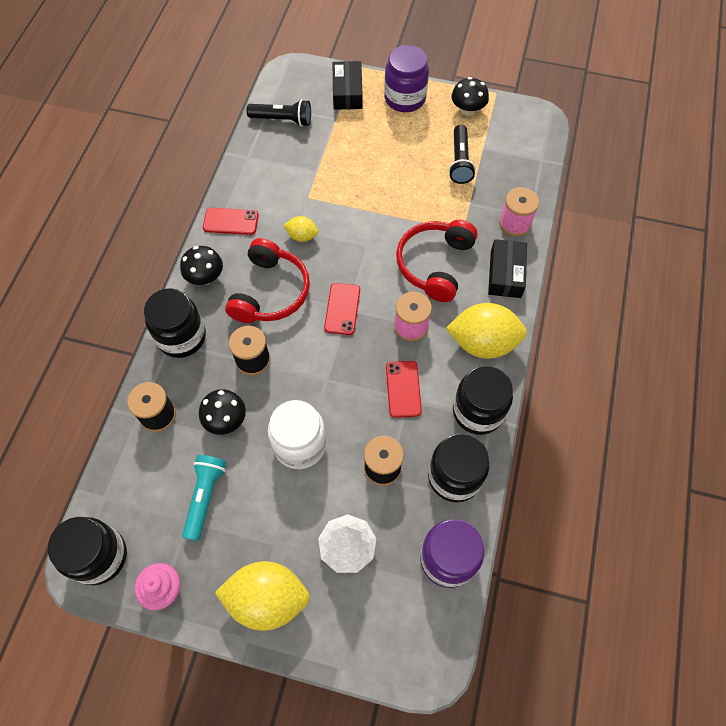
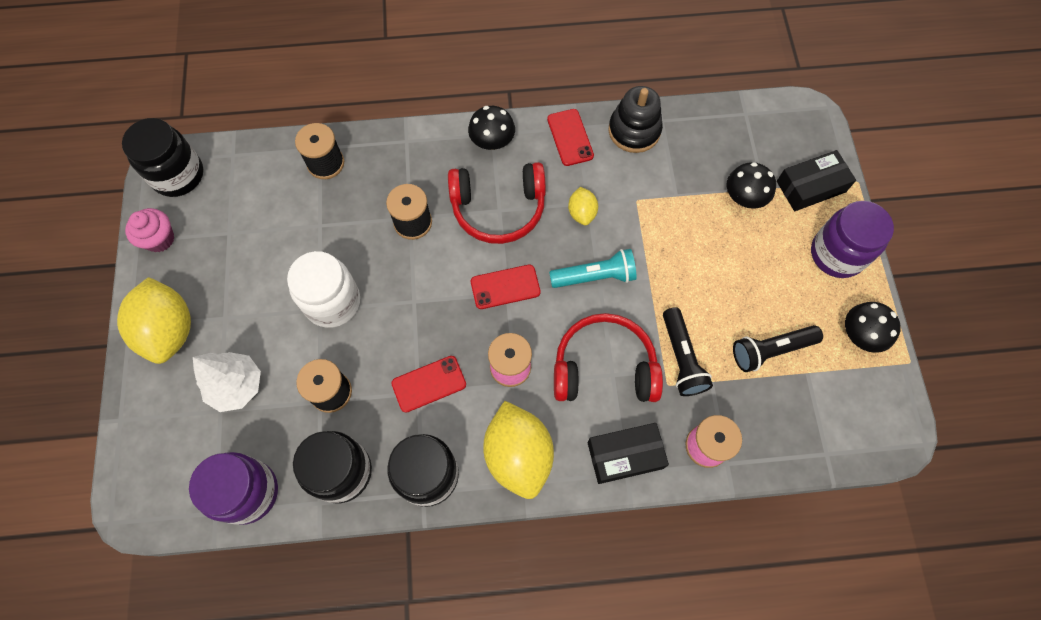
camera: 70 degrees right, 5 degrees up
black jar [144,288,206,358] -> none
turquoise flashlight [182,455,227,541] -> turquoise flashlight moved to [549,249,637,288]
black mushroom [199,389,246,435] -> black mushroom moved to [727,162,776,209]
black flashlight [246,99,311,127] -> black flashlight moved to [663,307,713,396]
none -> black stacking toy [608,86,663,153]

